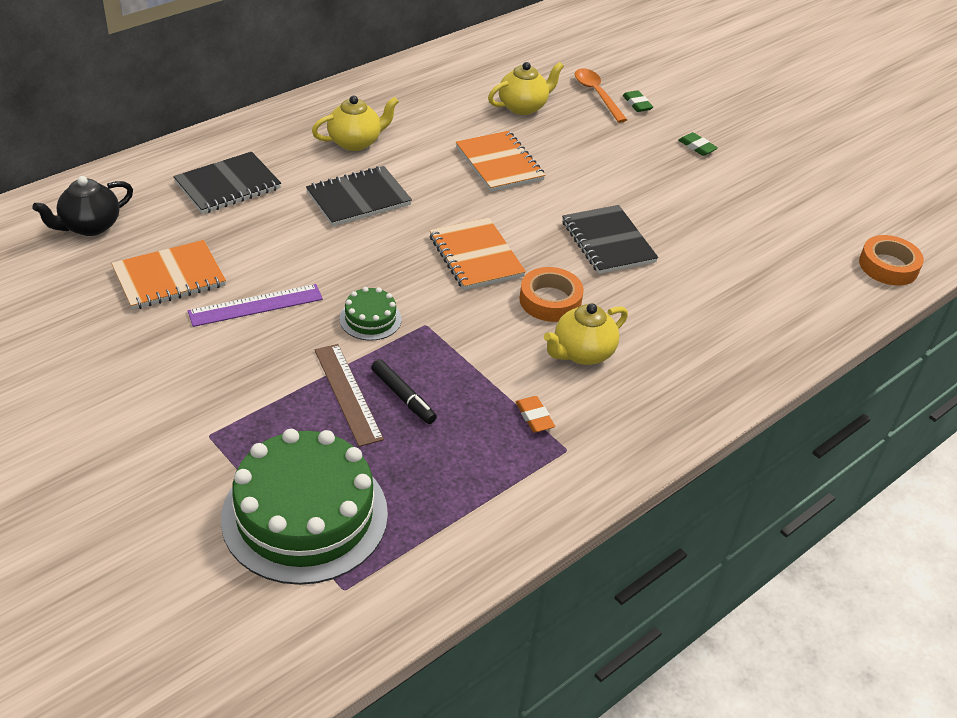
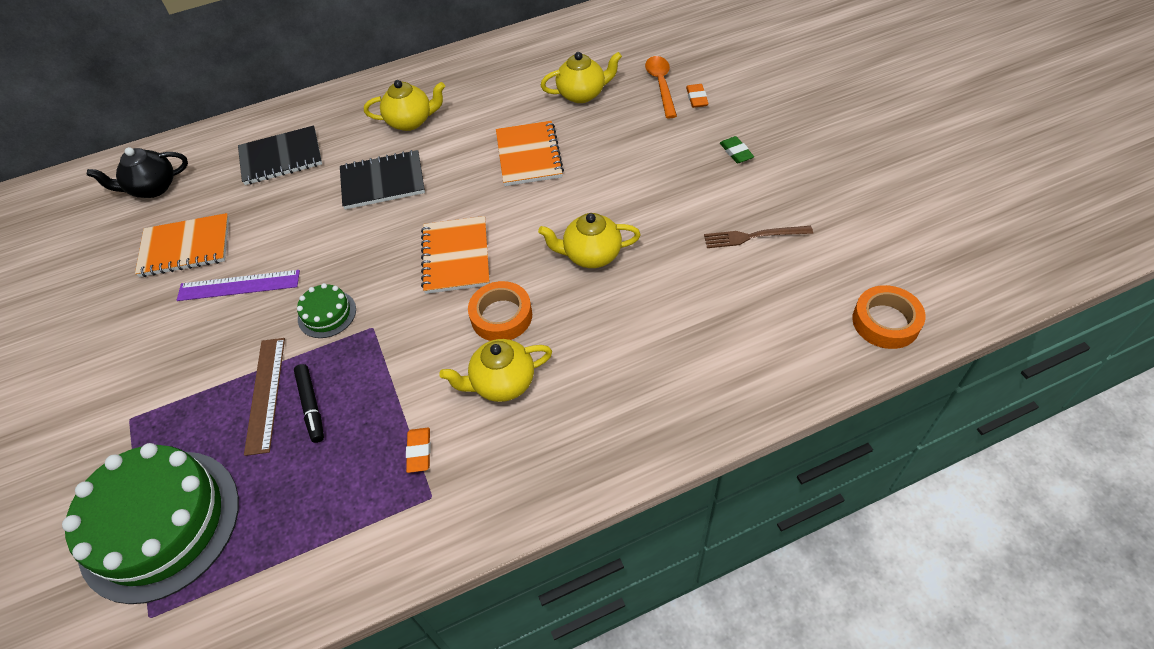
camera: 25 degrees right, 10 degrees up
black notebook [562,205,658,274] -> yellow teapot [538,213,641,268]
green eraser [623,90,653,112] -> orange eraser [686,84,709,108]
none -> brown fork [704,226,813,248]

